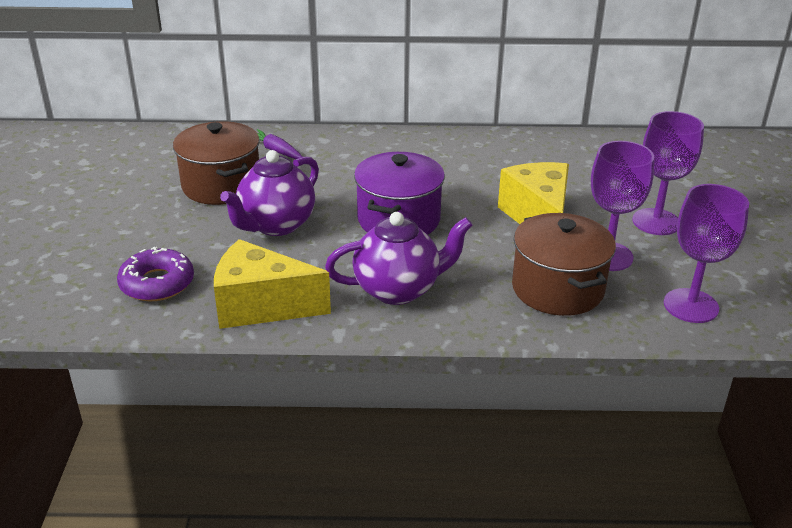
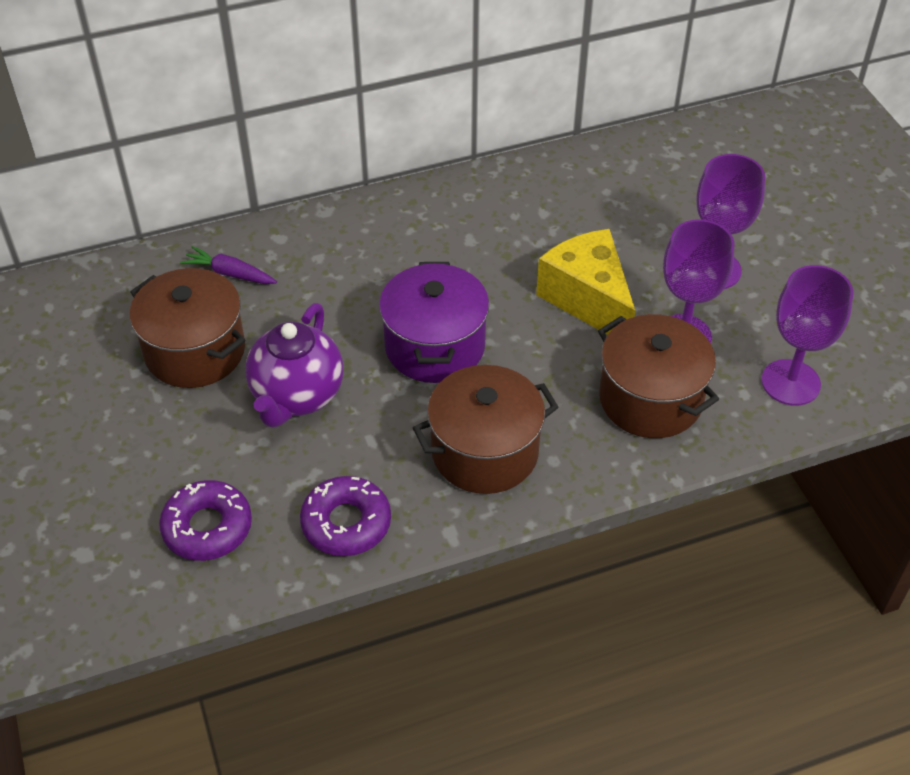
camera: 20 degrees left, 15 degrees up
yellow cheese [214,239,331,329] -> purple donut [300,476,391,556]
purple teapot [325,212,472,305] -> brown pot [413,365,559,494]

